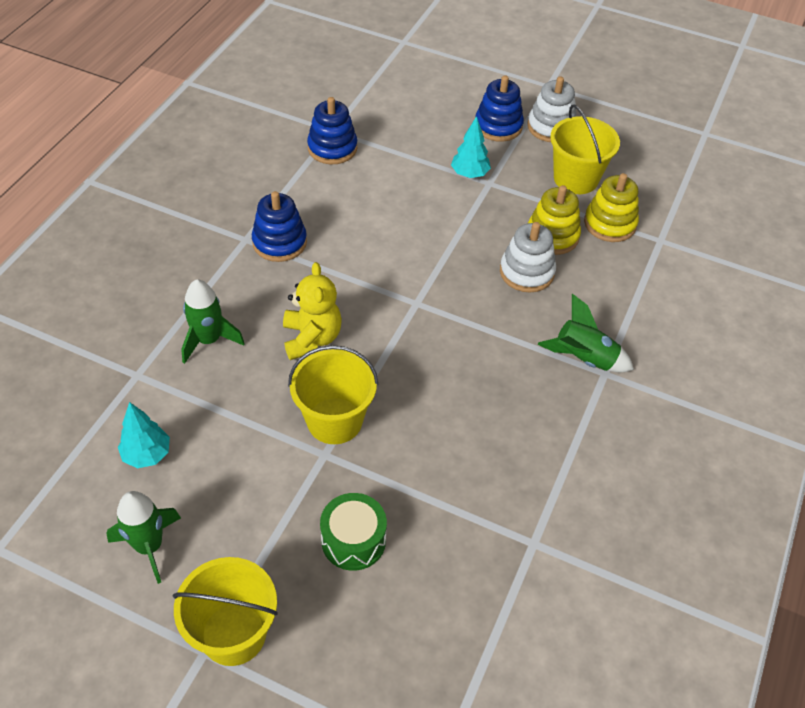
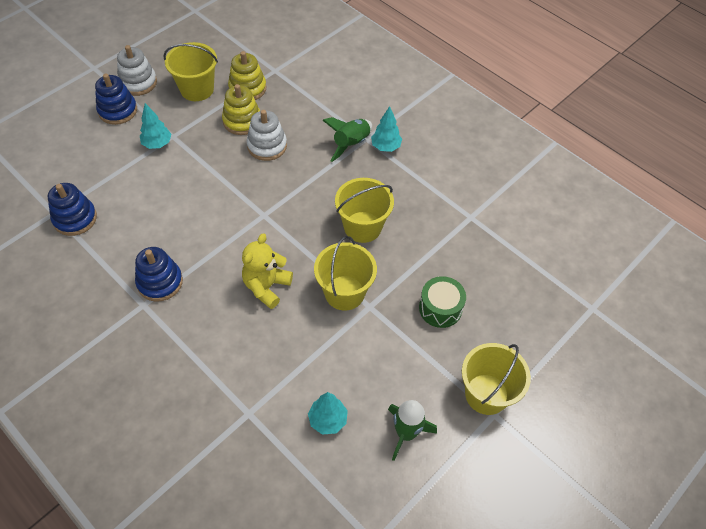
camera: 70 degrees left, 5 degrees up
green rocket [181,279,245,364] -> none
yellow teddy bear [283,262,342,360] -> yellow teddy bear turned 75 degrees counterclockwise [242,233,293,309]
none -> yellow bucket [335,178,394,243]
none -> turquoise tree [371,106,402,152]

